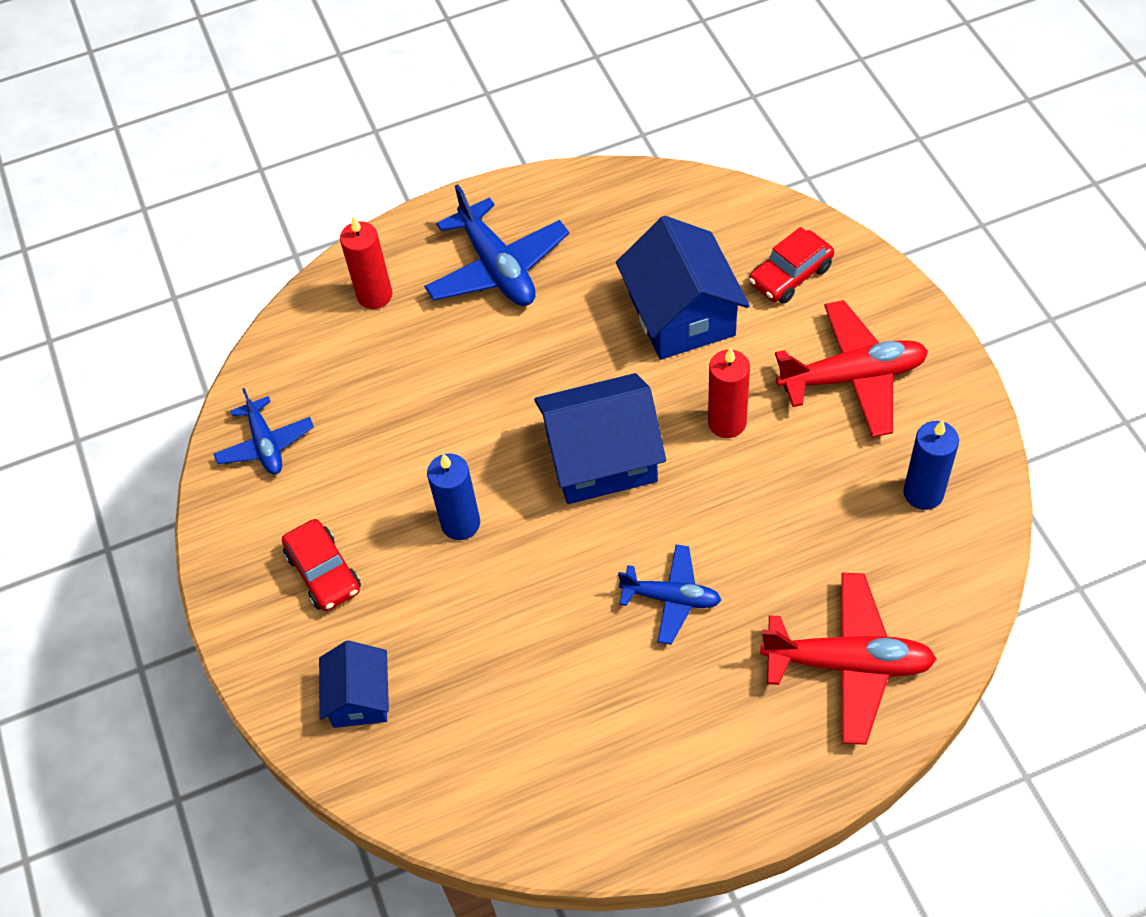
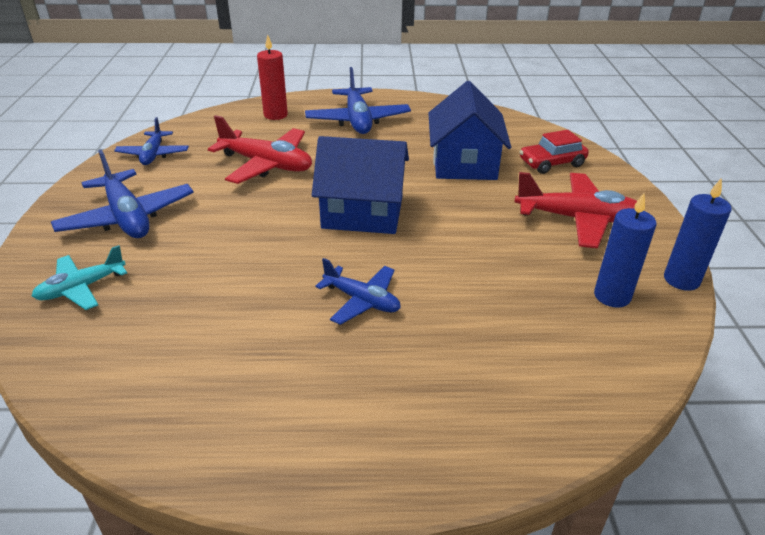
camera: 15 degrees right, 20 degrees down
red car [282,519,361,611] -> blue plane [51,150,194,238]
blue house [319,640,389,728] -> turquoise plane [32,245,127,310]
blue candle [427,453,480,540] -> blue candle moved to [664,178,732,291]
red candle [708,347,750,438] -> none
red plane [760,573,937,745] -> red plane moved to [208,115,312,184]

